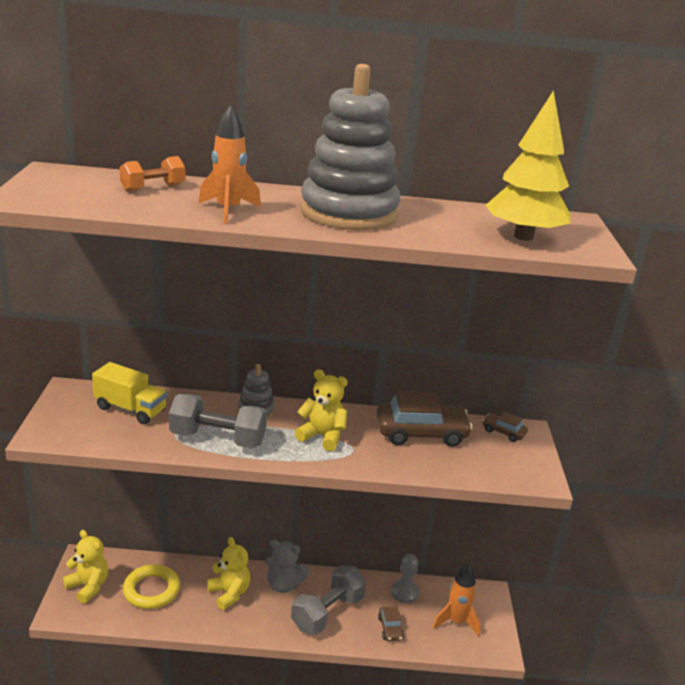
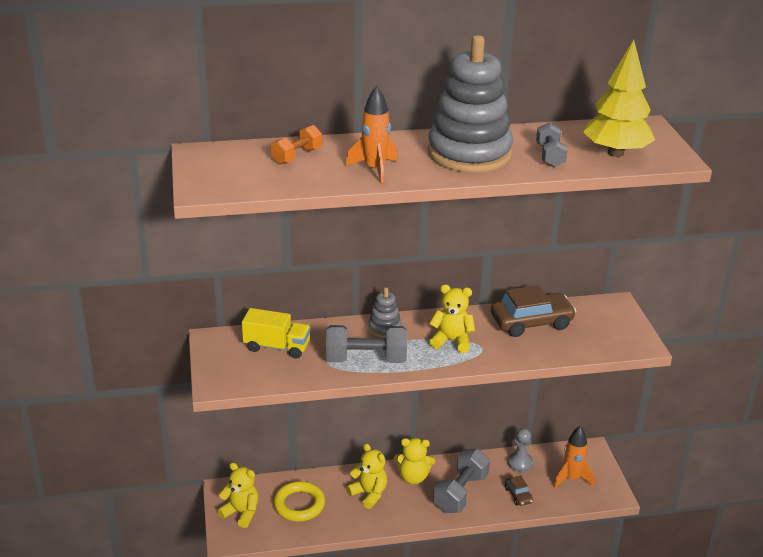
camera: 10 degrees left, 5 degrees up
grey teddy bear [265,540,309,593] -> yellow teddy bear [394,438,435,484]
brown car [482,412,528,442] -> none
none -> grey dumbbell [536,122,567,167]

